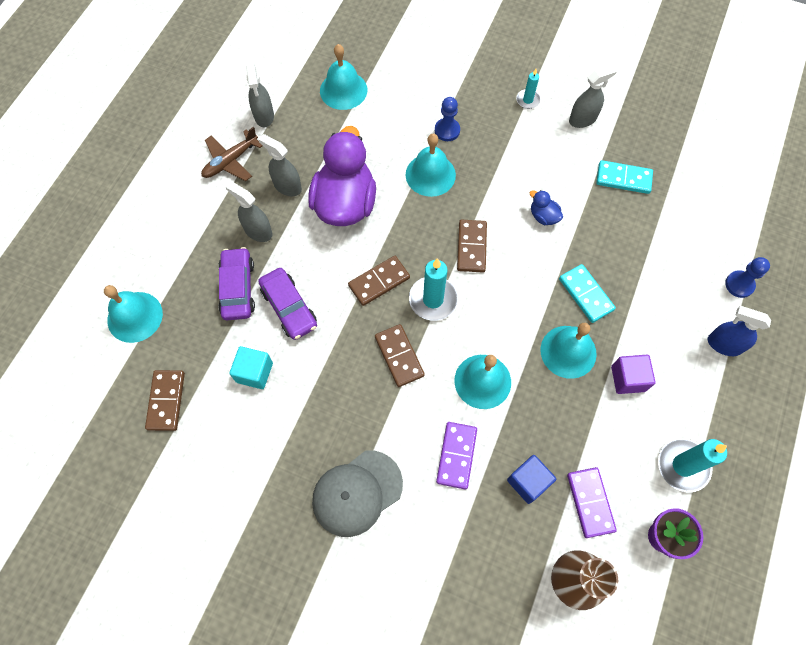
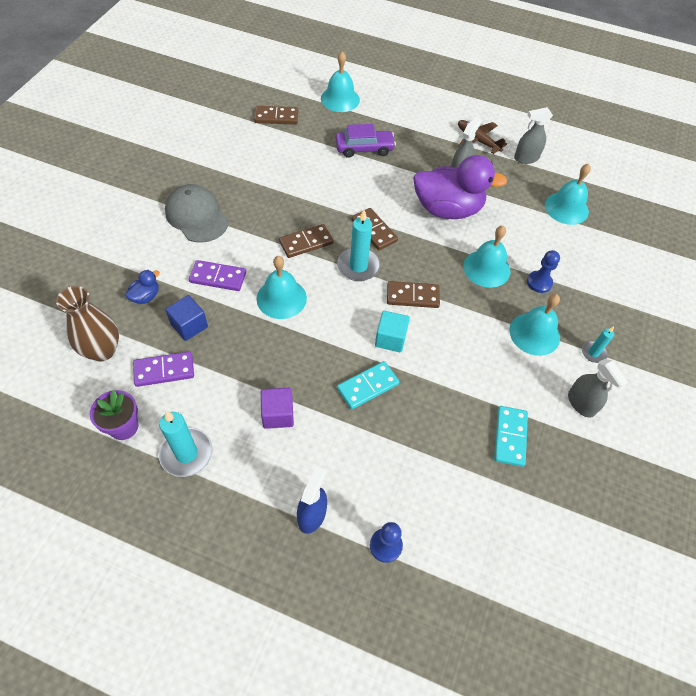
camera: 85 degrees right, 10 degrees down
grey spray bottle [226,181,273,242] -> none
turquoise cube [229,346,273,389] -> turquoise cube moved to [375,311,410,352]
purple car [258,268,317,340] -> none
blue duck [530,190,563,225] -> blue duck moved to [125,270,160,304]
turquoise bell [540,323,597,379] -> turquoise bell moved to [509,294,560,356]

